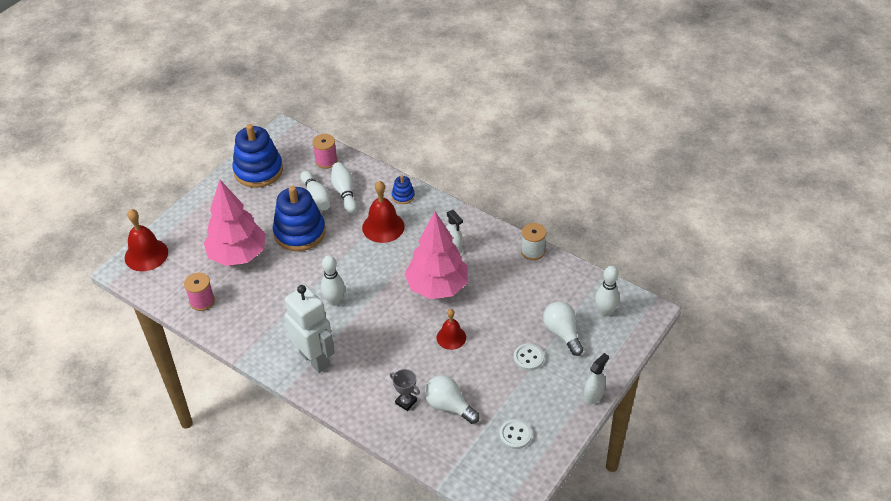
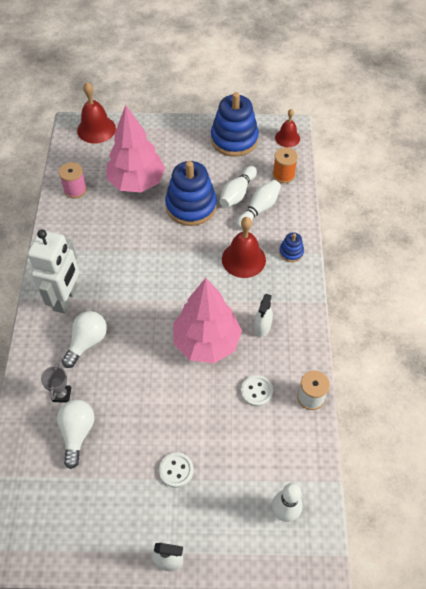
camera: 55 degrees right, 10 degrees up
pink spool [313,134,337,169] -> orange spool [273,147,298,183]
white bowling pin [321,255,345,306] -> none
red bell [436,309,466,350] -> red bell moved to [275,109,300,147]
white button [499,419,532,449] -> white button moved to [241,375,273,406]
white light bulb [543,301,584,356] -> white light bulb moved to [62,311,107,368]

